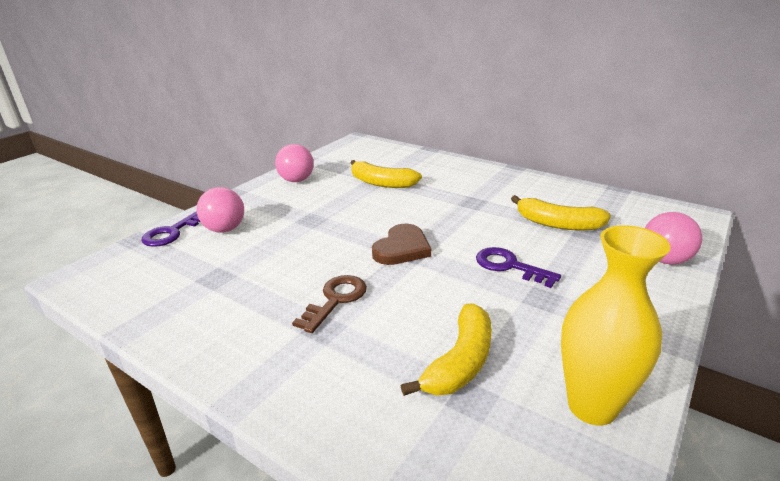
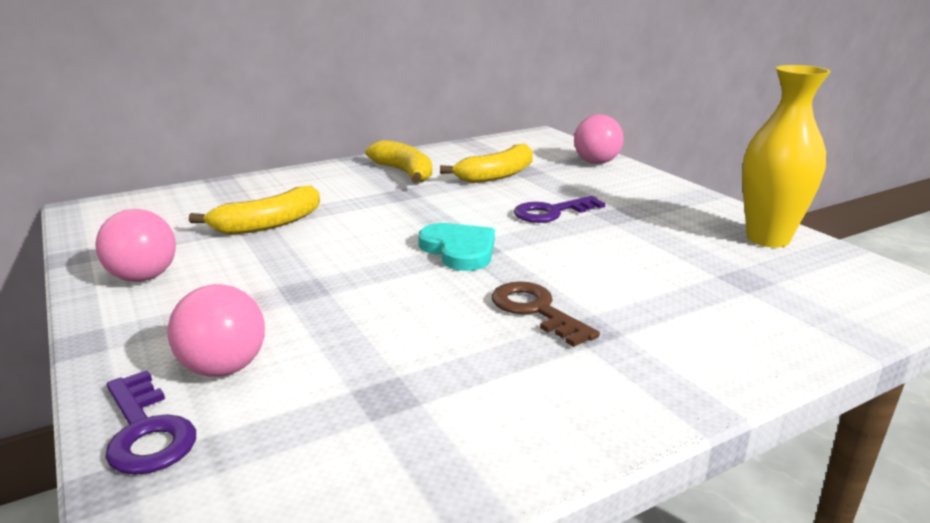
camera: 65 degrees left, 5 degrees down
brown heart [372,224,431,265] -> turquoise heart [418,223,495,271]
yellow banana [401,303,492,396] -> yellow banana moved to [365,140,432,183]

